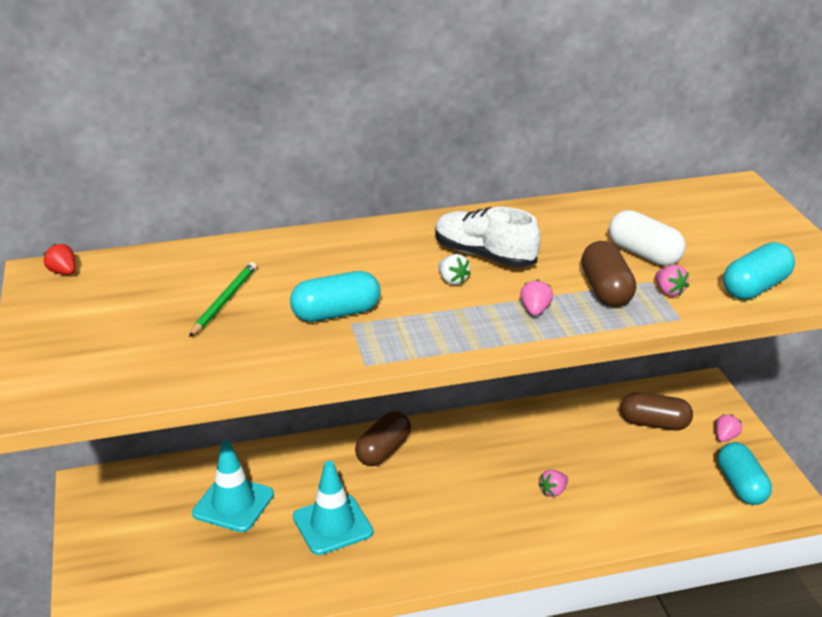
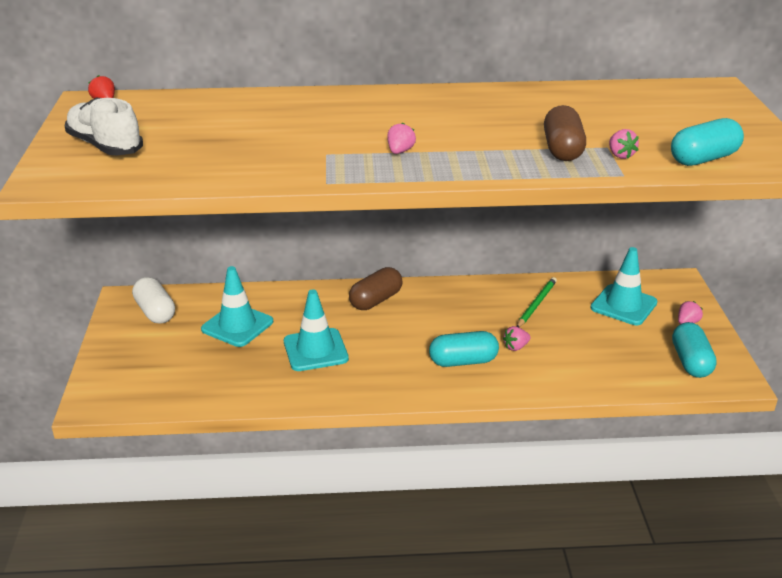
camera: 10 degrees right, 0 degrees up
green pencil [189,262,257,337] -> green pencil moved to [517,277,557,327]
turquoise capsule [290,271,381,322] -> turquoise capsule moved to [429,331,499,367]
white shoe [435,207,541,267] -> white shoe moved to [65,98,143,155]
white strawberry [438,254,471,285] -> none
pink strawberry [520,279,553,316] -> pink strawberry moved to [387,122,416,154]
white capsule [609,210,686,266] -> white capsule moved to [132,277,175,324]
brown capsule [621,392,693,430] -> turquoise traffic cone [590,247,657,325]

